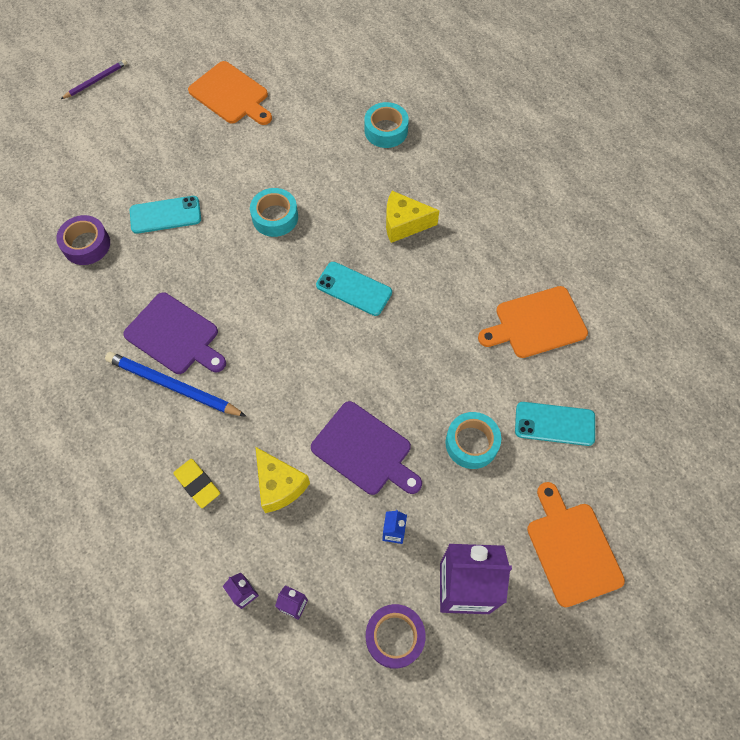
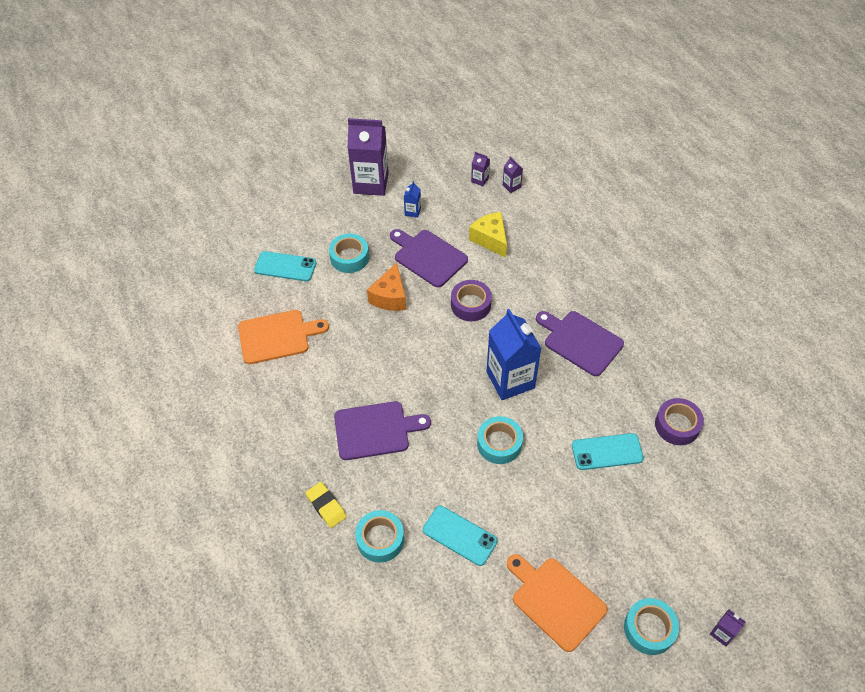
camera: 175 degrees left, 10 degrees down
purple pencil [61,59,127,99] -> purple carton [710,609,745,646]
blue pencil [105,352,247,417] -> none
yellow eraser [173,459,220,508] -> yellow eraser moved to [305,482,347,528]
turquoise phone [316,262,392,316] -> turquoise phone moved to [423,506,498,566]
purple tape [366,604,426,669] -> purple tape moved to [451,280,492,321]
yellow cheese [386,191,439,243] -> purple cutting board [334,401,431,460]
orange cutting board [527,482,625,608] -> none
none -> orange cheese [367,262,406,311]
none -> blue carton [486,309,542,400]
none -> turquoise tape [624,598,679,655]

